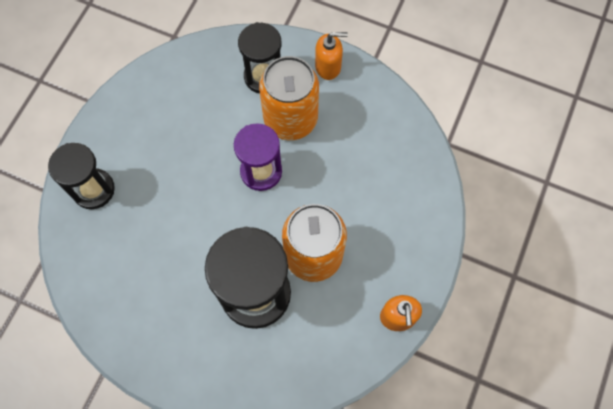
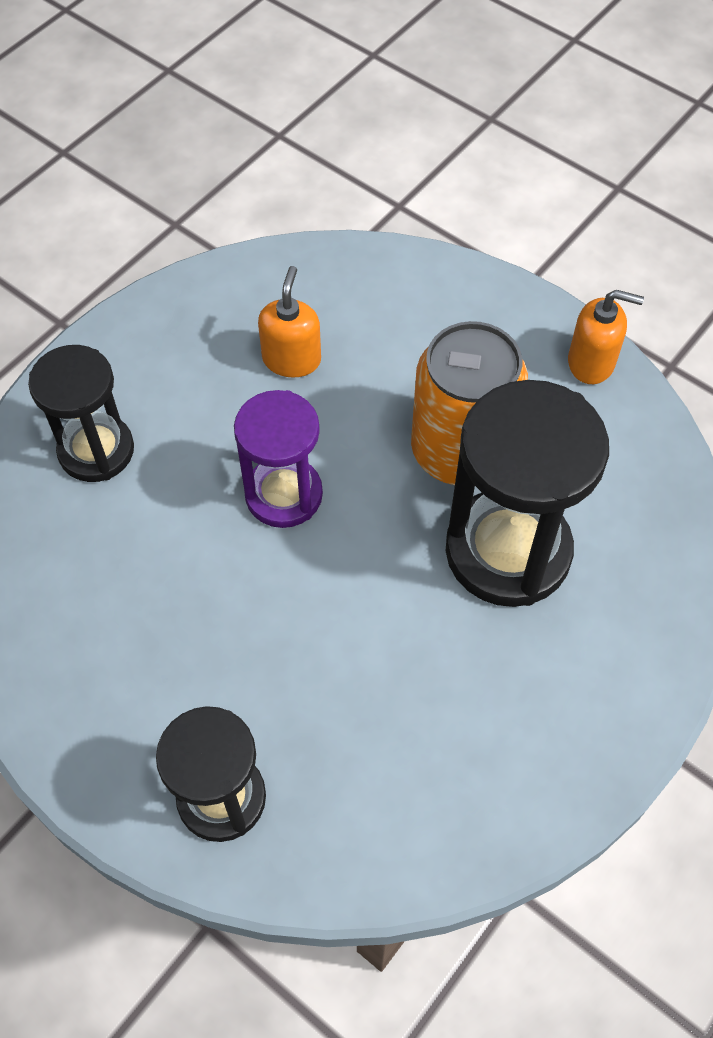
camera: 75 degrees left, 10 degrees down
orange can [259,56,319,140] -> none
orange soap dispenser [315,32,348,80] -> orange soap dispenser moved to [258,266,321,378]

